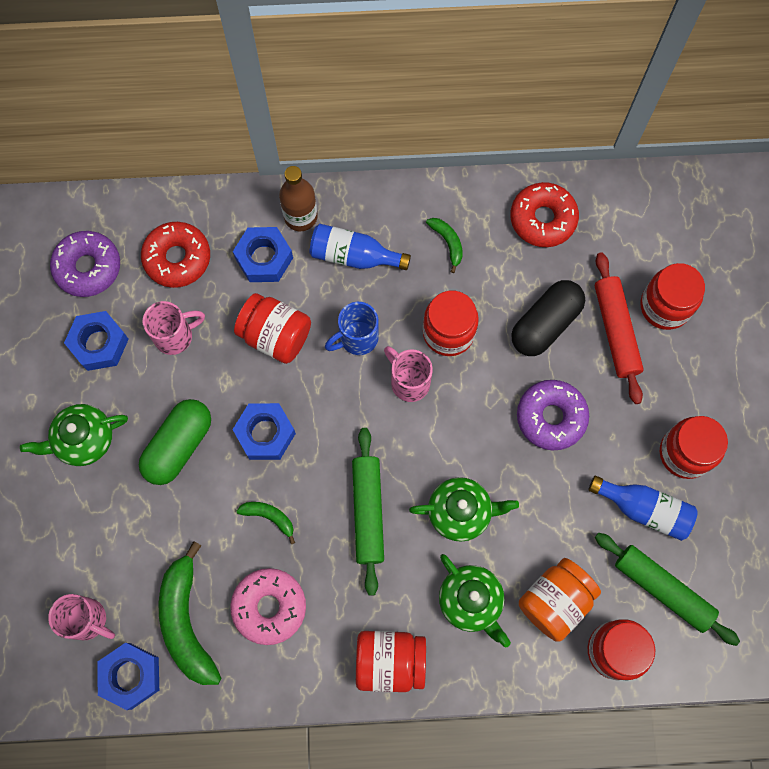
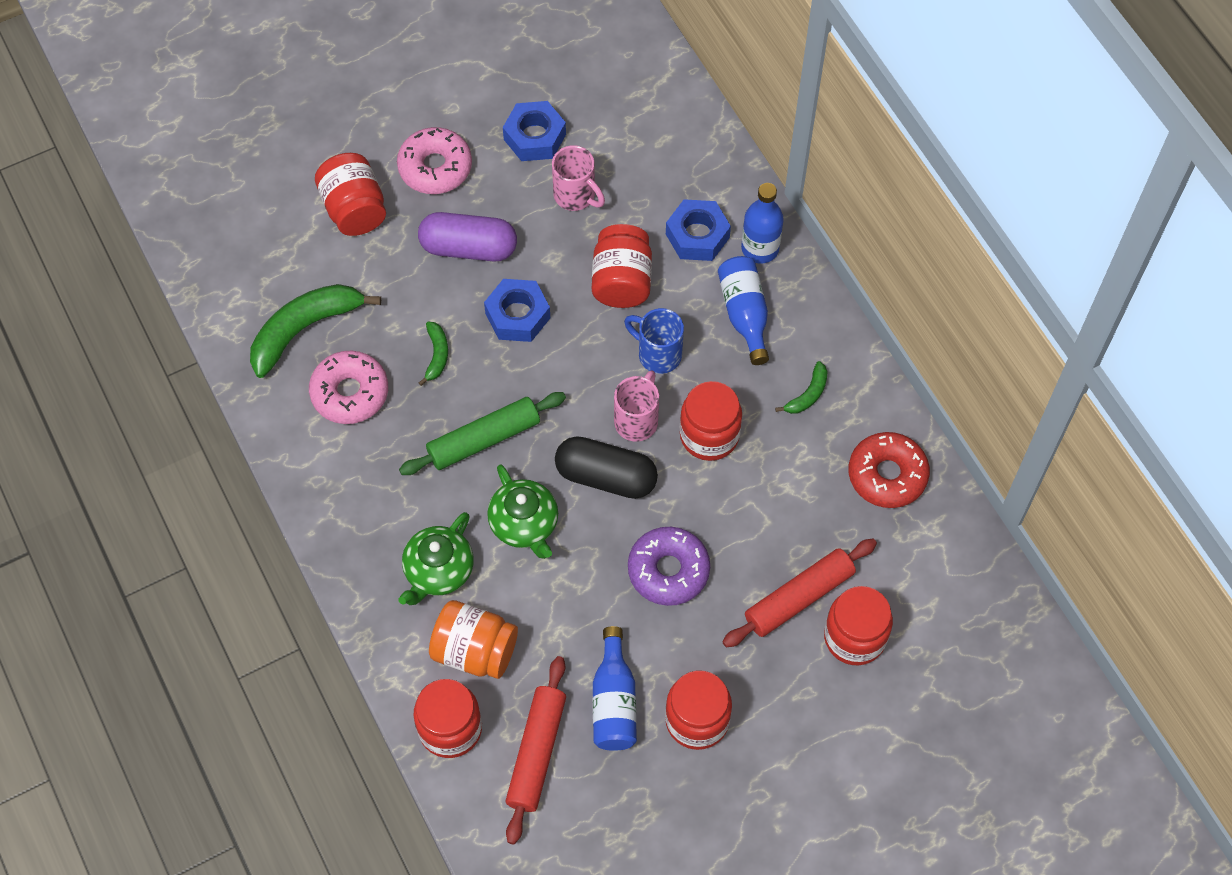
camera: 65 degrees right, 10 degrees down
green teapot [20,404,128,466] -> pink donut [397,127,472,194]
pink mug [48,594,115,640] -> none
purple donut [50,231,120,297] -> none
blue nut [97,643,159,710] -> none
green capsule [139,399,211,485] -> purple capsule [418,212,517,262]
red donut [141,222,210,288] -> none
brown bottle [279,166,318,231] -> blue bottle [741,183,784,263]
red jar [356,631,426,692] -> red jar moved to [315,153,386,236]
black capsule [511,280,585,356] -> black capsule moved to [555,436,658,499]
green rolling pin [595,533,740,646] -> red rolling pin [506,656,566,844]

